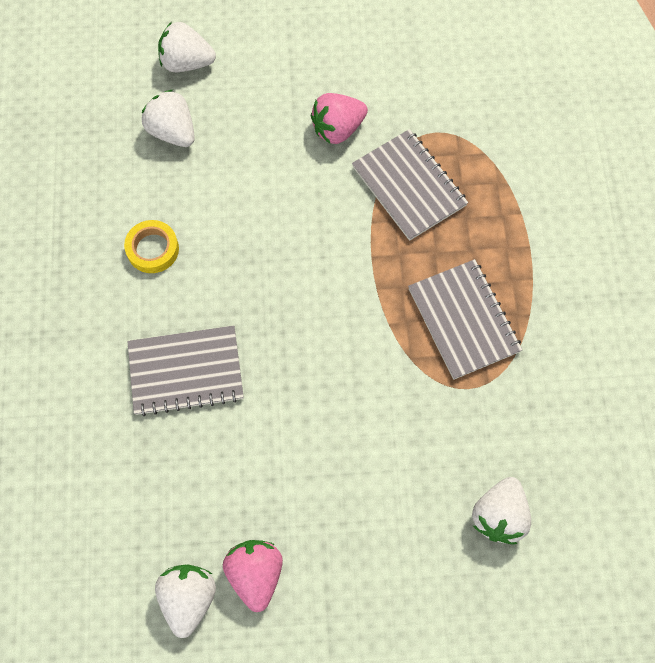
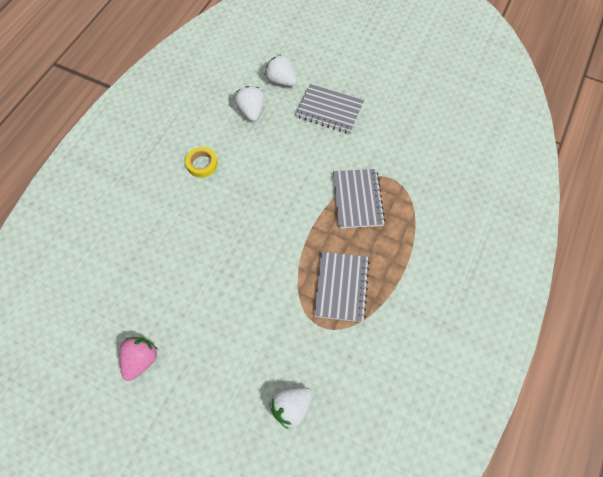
camera: 30 degrees right, 5 degrees down
grey notebook [127,326,244,416] -> grey notebook moved to [295,84,364,133]
white strawberry [155,564,216,638] -> none
pink strawberry [311,93,368,144] -> none

